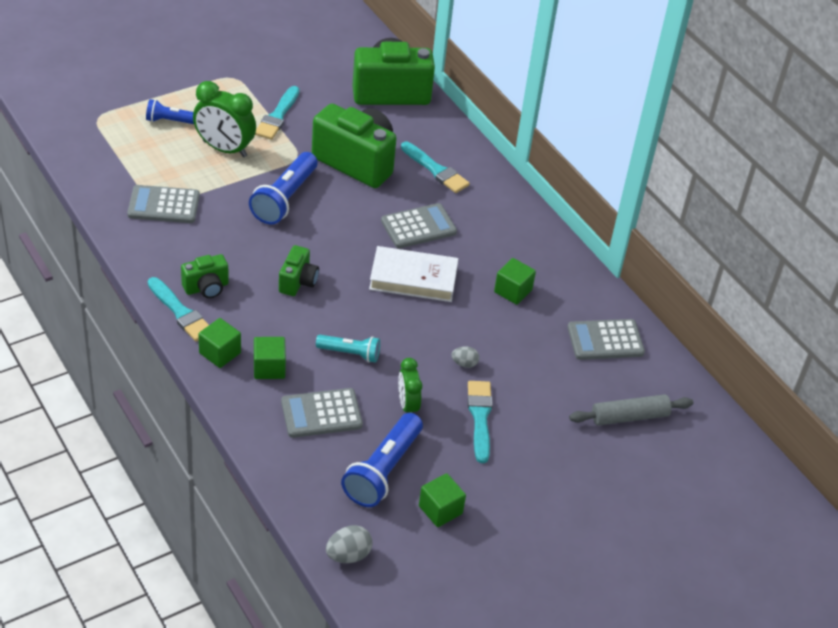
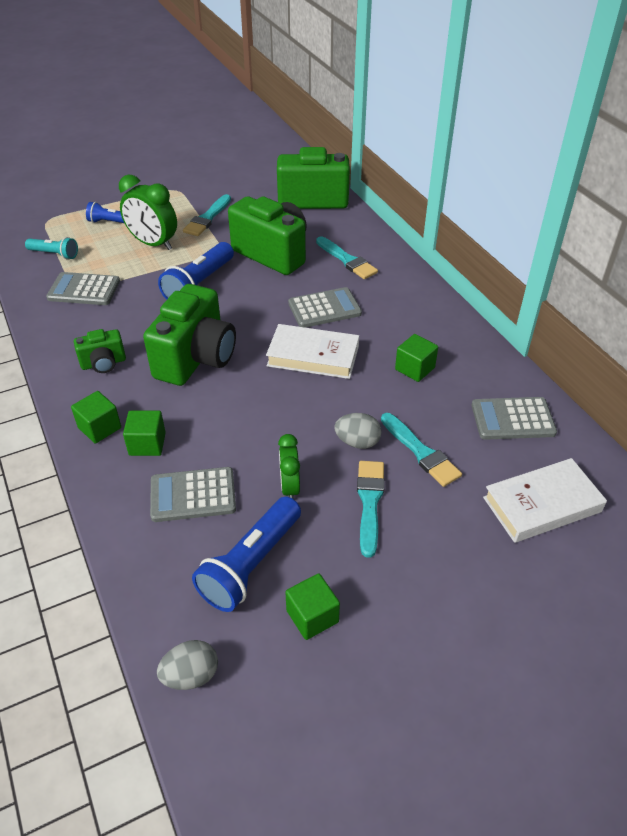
camera: 10 degrees right, 0 degrees up
turquoise brush [148,277,209,342] -> turquoise brush moved to [381,413,462,487]
green camera [279,245,319,296] -> green camera [143,284,236,386], size x1.99
turquoise flashlight [316,335,380,362] -> turquoise flashlight moved to [25,237,78,259]
grey egg [451,346,479,368] -> grey egg [334,413,382,449], size x1.54
grey rolling pin [569,394,693,426] -> white book [483,458,607,543]

